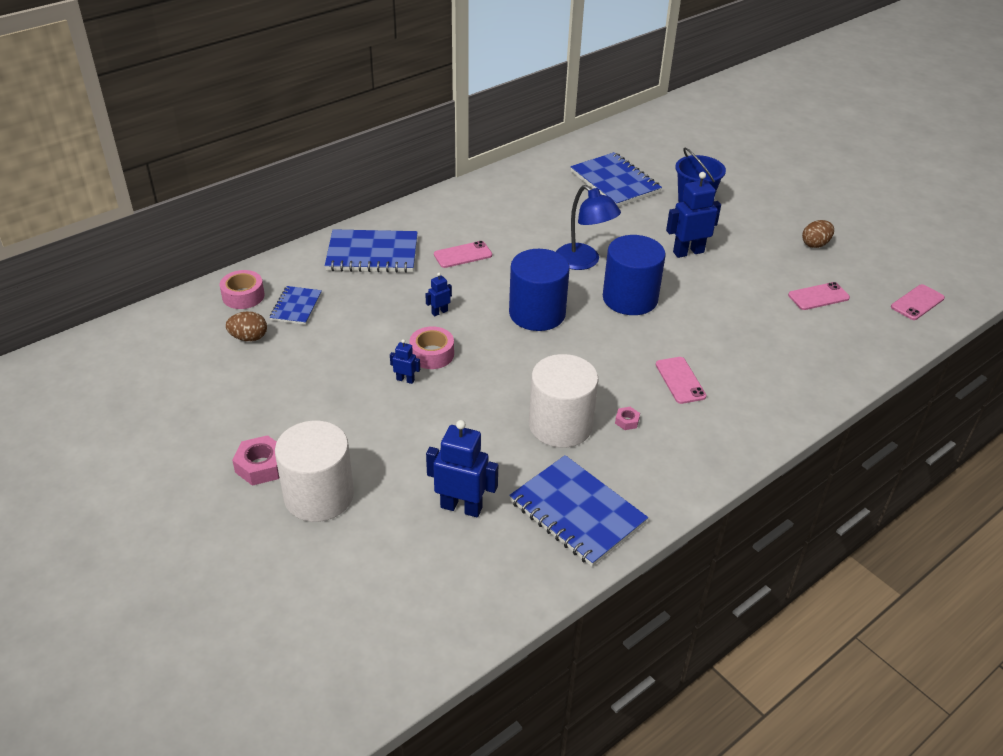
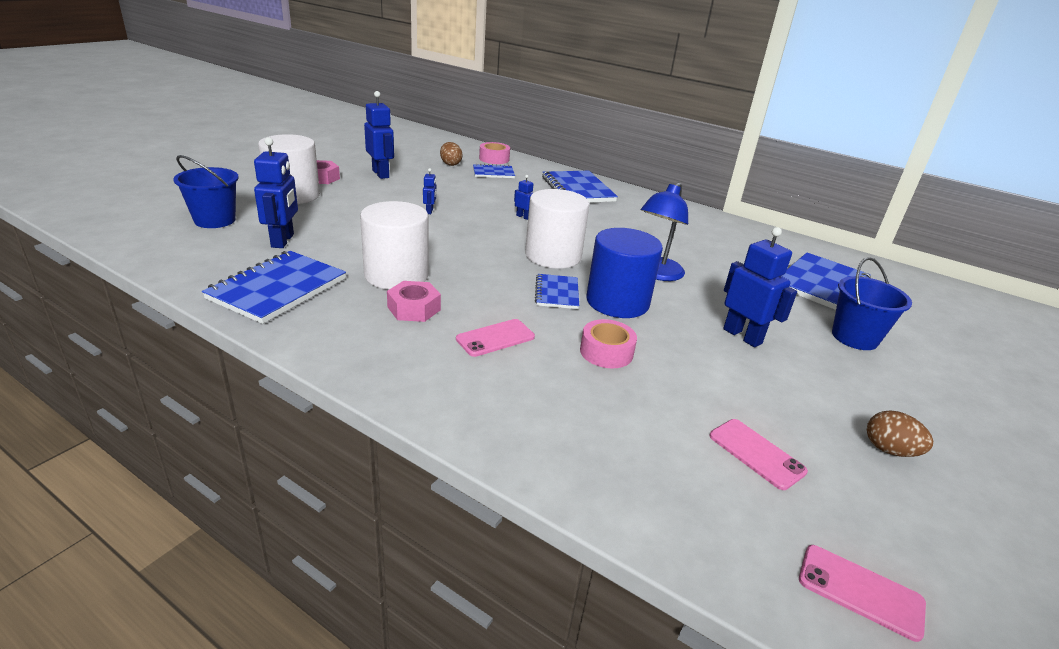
camera: 70 degrees right, 10 degrees down
pink tape [409,326,454,369] -> pink tape moved to [580,319,637,368]
pink phone [434,241,492,268] -> none
blue cylinder [509,249,570,331] -> white cylinder [525,189,589,269]
pink nut [615,407,640,430] -> pink nut [387,281,441,322], size x1.92
none -> blue bucket [173,155,239,228]
none -> blue robot [364,91,394,179]
none -> blue notebook [535,274,579,309]

